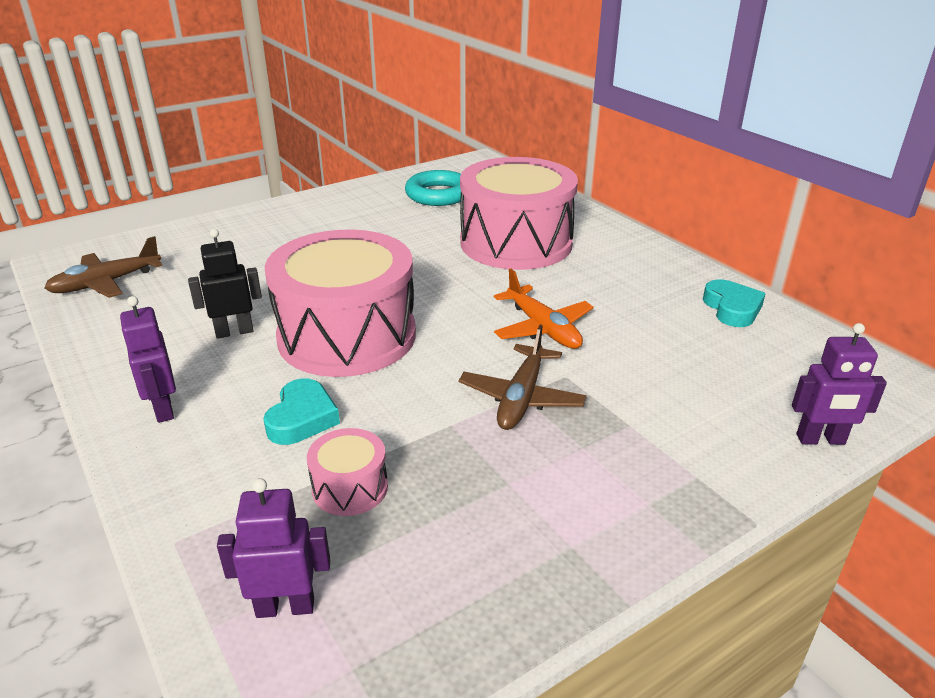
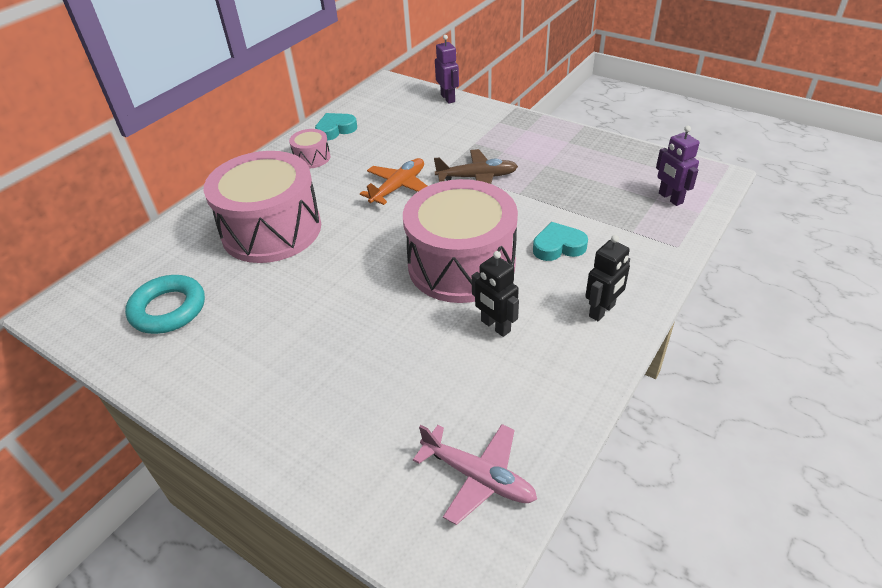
camera: 110 degrees left, 10 degrees up
brown plane [44,236,162,298] -> pink plane [413,424,537,525]
purple robot [120,296,176,423] -> black robot [585,235,630,321]
pink drum [307,428,388,516] -> pink drum moved to [289,129,330,168]

